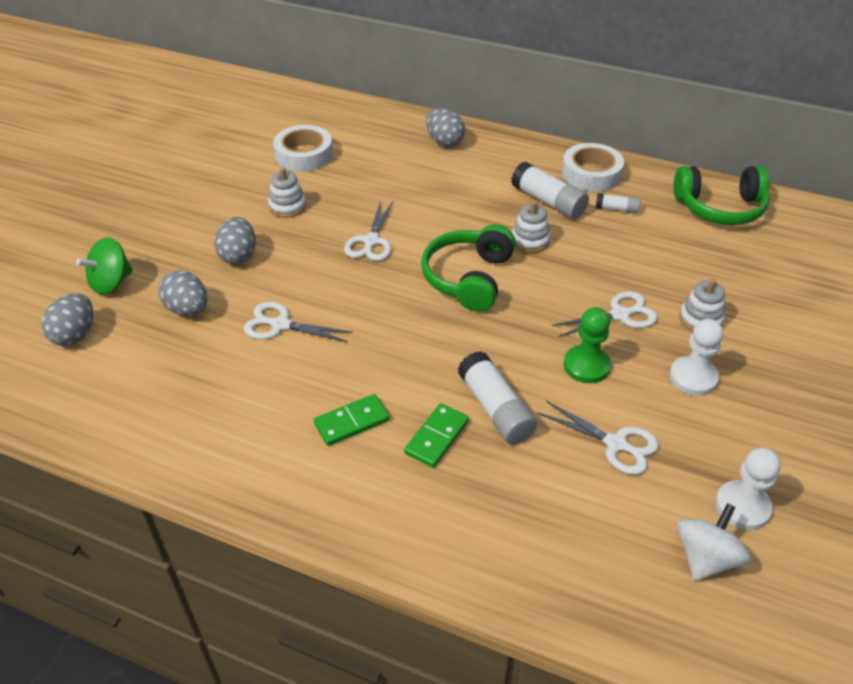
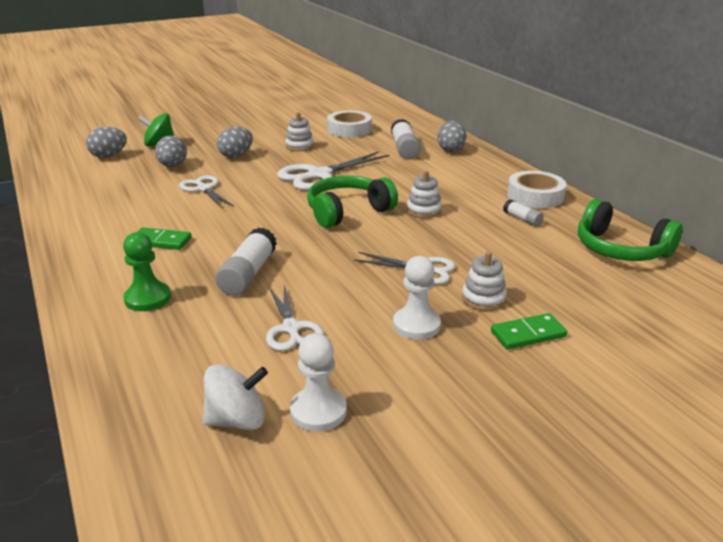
camera: 40 degrees right, 15 degrees down
white scissors [344,200,394,261] -> white scissors [277,152,390,191], size x1.58
green domino [404,403,469,468] -> green domino moved to [491,313,568,350]
white glue stick [511,161,589,219] -> white glue stick moved to [391,119,421,159]
green pawn [564,307,611,383] -> green pawn moved to [123,232,171,311]

